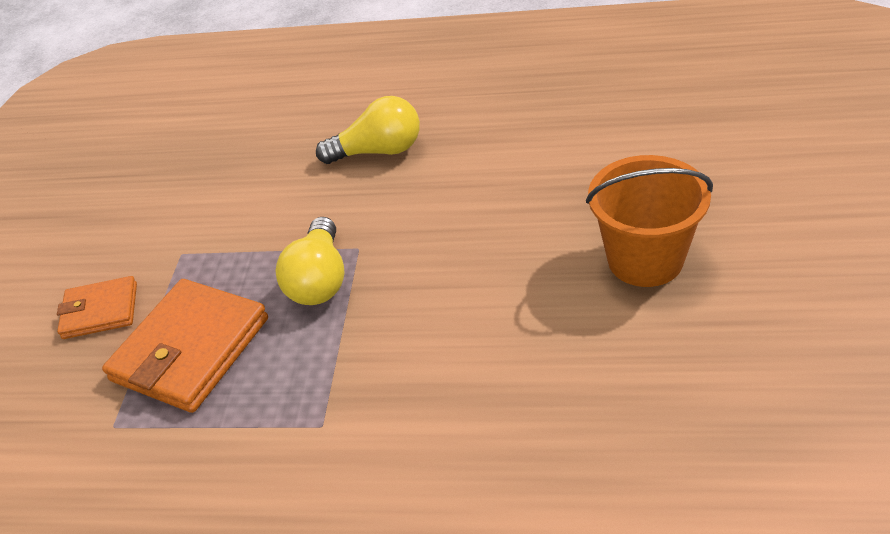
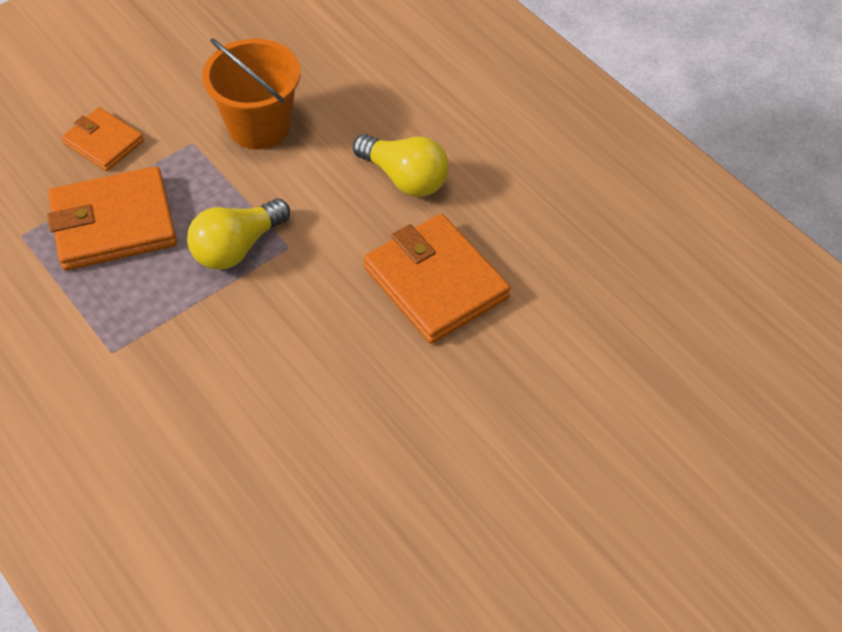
camera: 40 degrees right, 10 degrees up
orange bucket [586,155,713,287] -> orange bucket moved to [202,38,300,150]
none -> orange wallet [364,214,510,344]

